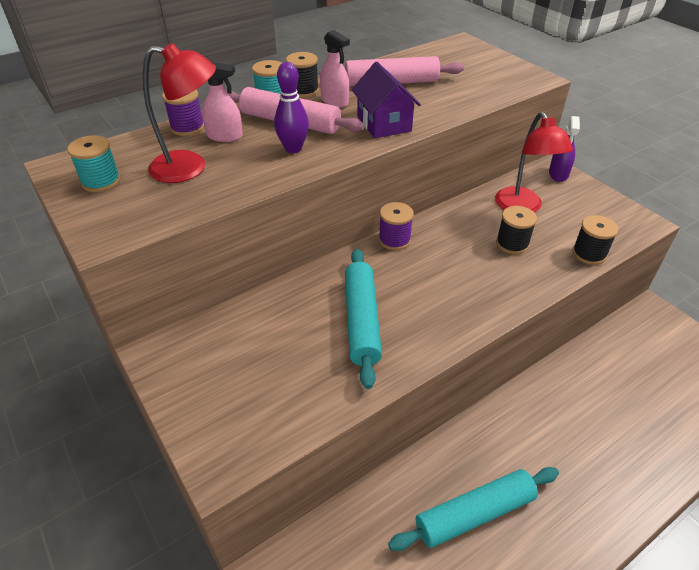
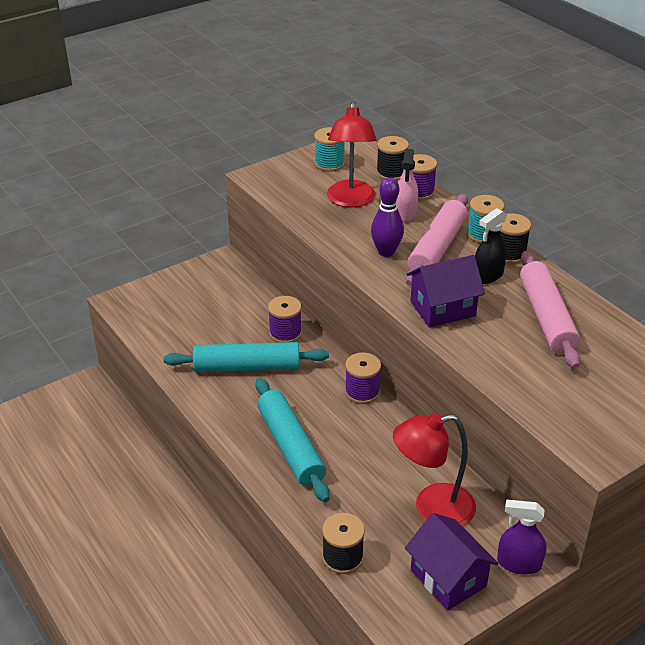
camera: 90 degrees right, 5 degrees down
pink spray bottle [320,30,350,108] -> black spray bottle [475,208,507,284]
turquoise rolling pin [388,467,559,551] -> turquoise rolling pin moved to [255,378,330,502]
black spool [496,206,537,254] -> black spool moved to [376,136,409,181]
none -> purple spool [268,296,302,343]
none -> purple house [405,513,499,610]

